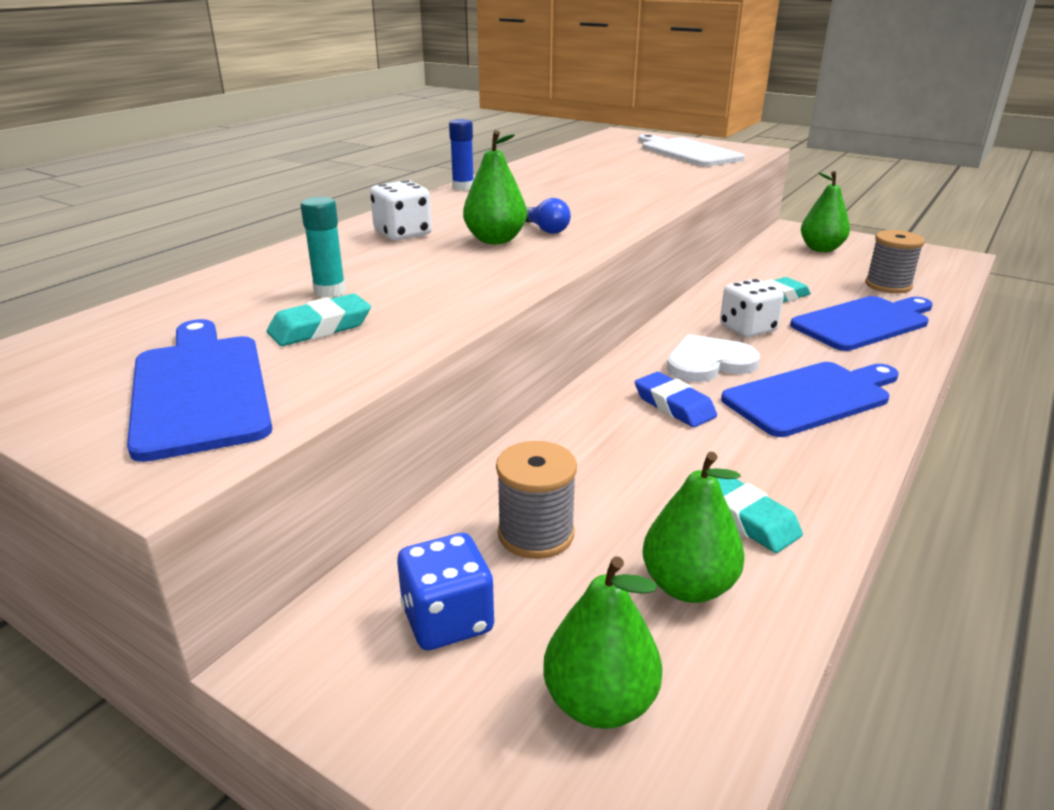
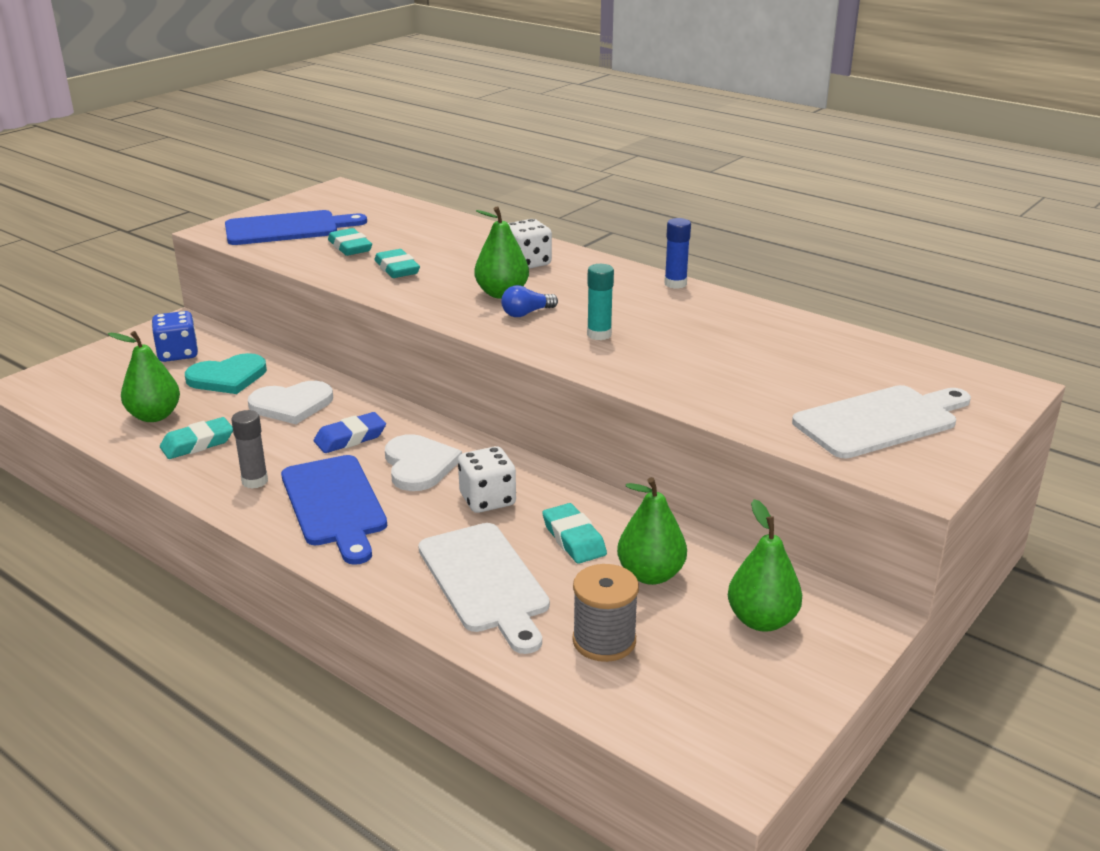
camera: 95 degrees right, 0 degrees up
turquoise glue stick [301,197,346,297] -> turquoise glue stick moved to [587,264,614,340]
grey spool [496,441,577,559] -> turquoise heart [185,353,267,394]
green pear [543,556,662,729] -> green pear moved to [617,477,687,585]
blue cutting board [790,296,933,351] -> white cutting board [418,523,550,654]
none -> grey glue stick [231,410,268,489]
none -> white heart [248,381,333,424]
none -> turquoise eraser [374,249,420,278]

